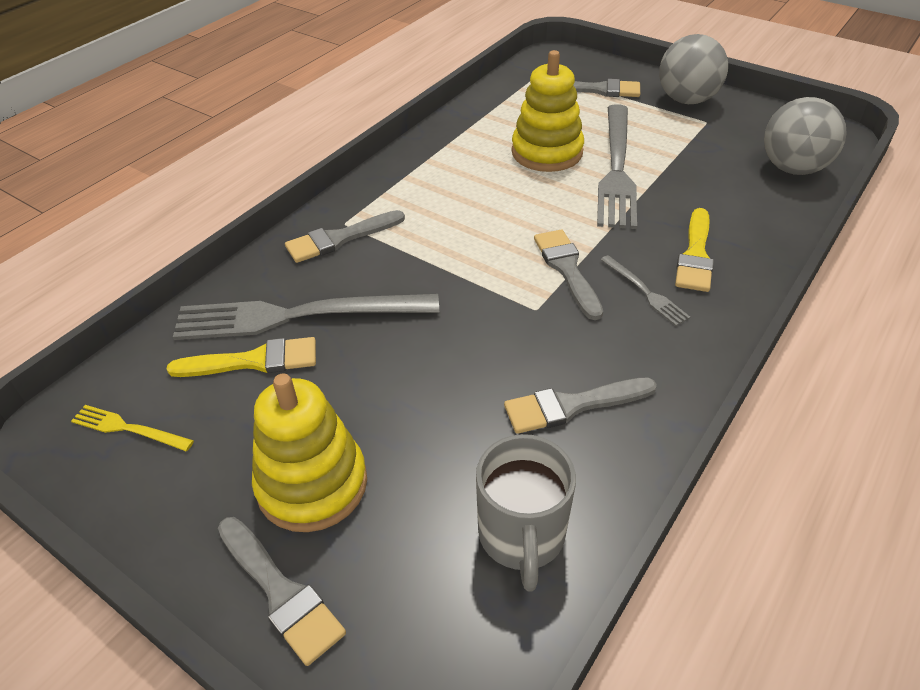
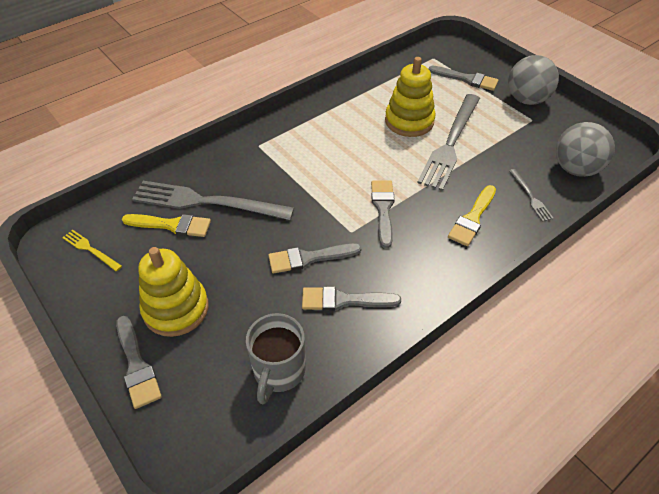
camera: 15 degrees right, 5 degrees up
grey brush [285,210,405,263] -> grey brush moved to [268,243,361,273]
grey fork [601,255,690,326] -> grey fork moved to [509,169,554,222]

